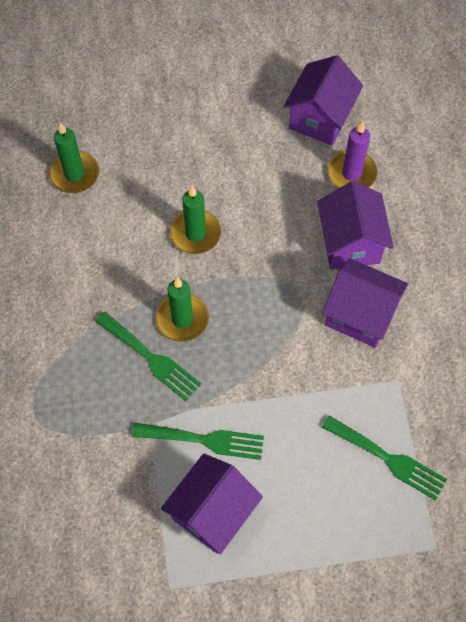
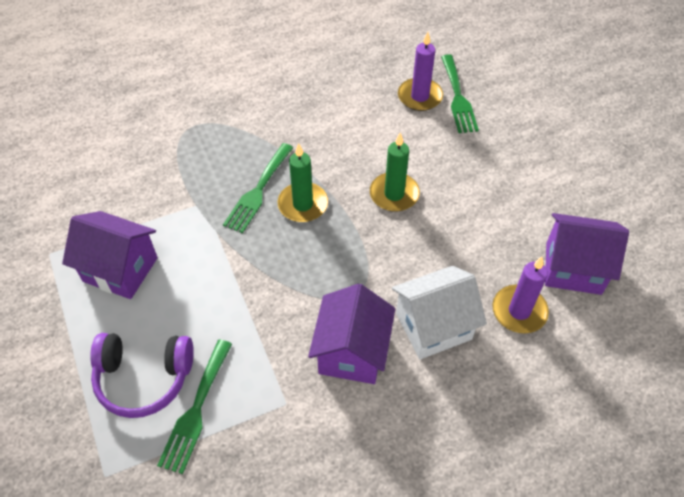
camera: 75 degrees right, 10 degrees down
green candle [49,122,99,193] -> purple candle [398,32,443,111]
green fork [132,423,264,460] -> green fork moved to [441,54,479,133]
purple house [317,181,394,269] -> white house [392,266,487,359]
none -> purple headphones [90,333,194,418]

